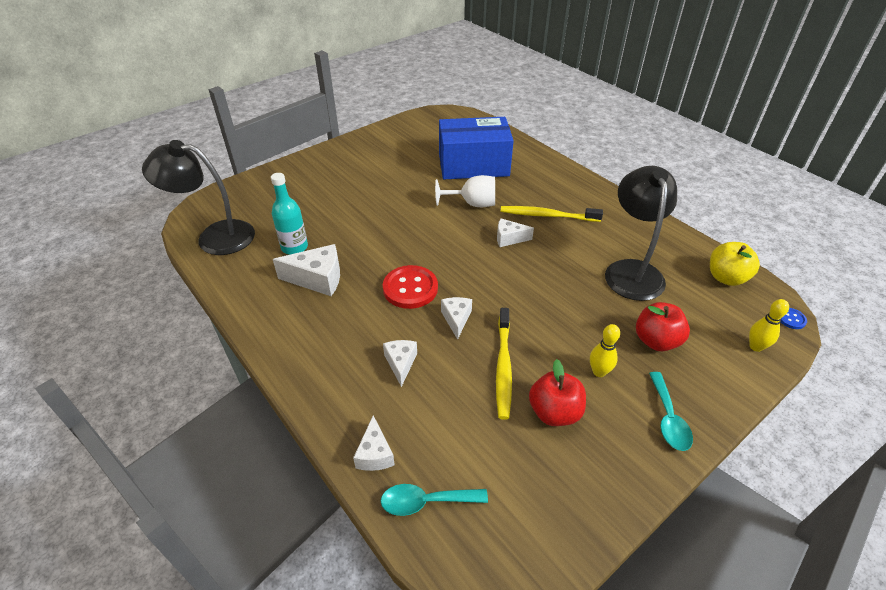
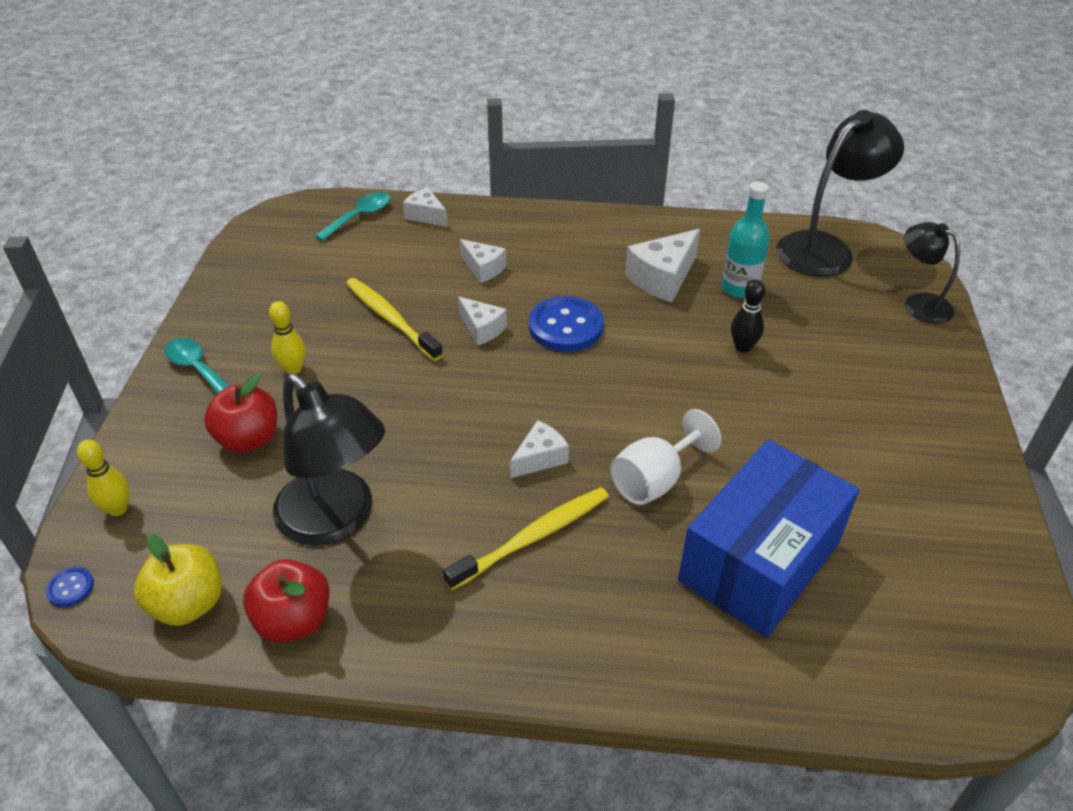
camera: 135 degrees right, 0 degrees up
red button [383,265,438,309] -> blue button [529,296,604,352]
red apple [529,359,586,426] -> red apple moved to [243,559,330,643]
none -> black bowling pin [731,280,765,353]
none -> black lamp [904,222,960,324]

